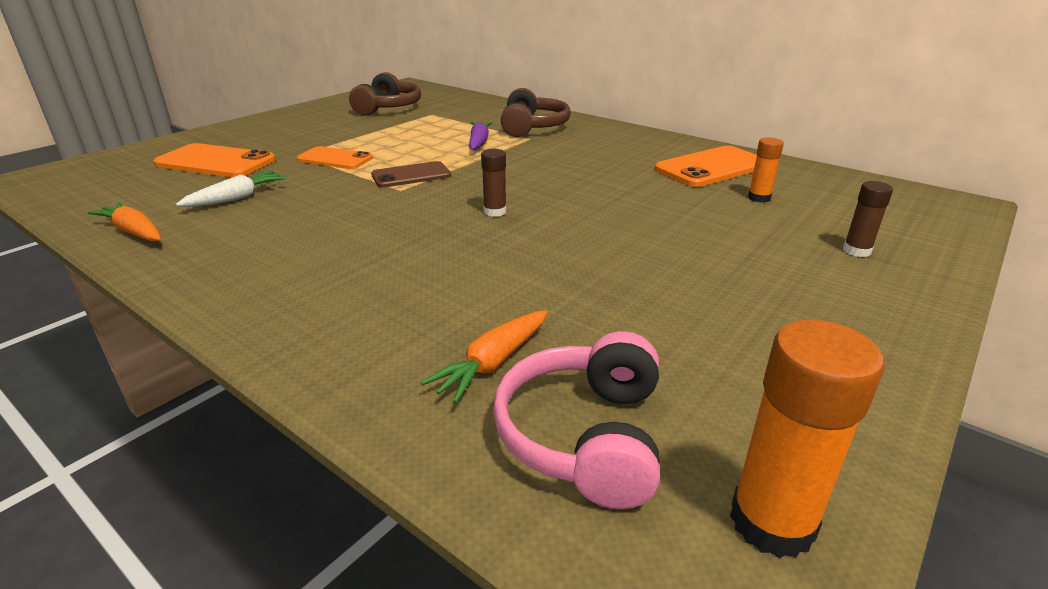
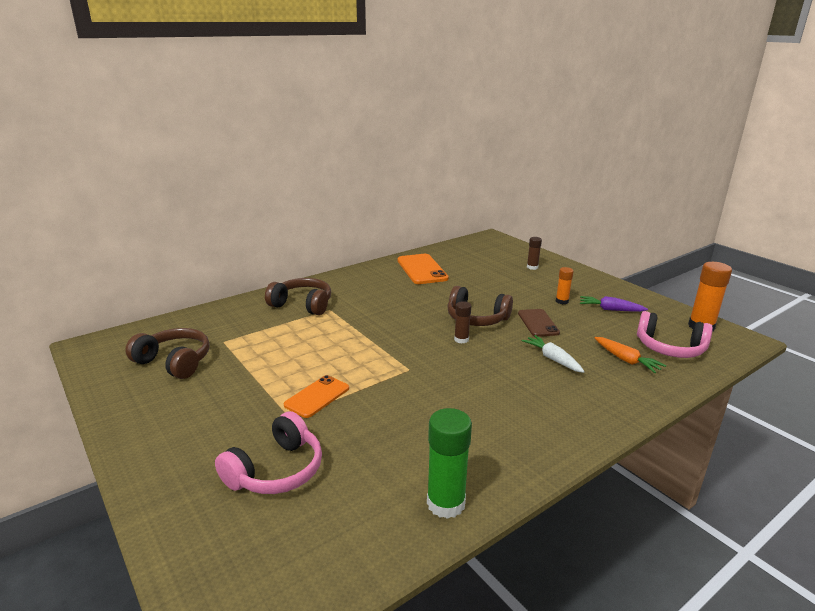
camera: 75 degrees left, 5 degrees down
orange carrot [88,202,161,242] -> green glue stick [427,408,472,519]
orange phone [153,143,276,178] -> pink headphones [215,411,322,494]
white carrot [176,171,287,207] -> white carrot moved to [522,335,585,373]
brown phone [371,161,451,188] -> brown phone moved to [518,309,560,337]
purple carrot [469,122,493,150] -> purple carrot moved to [580,296,648,312]
orange glue stick [748,137,784,203] -> orange glue stick moved to [556,267,574,304]
none -> brown headphones [447,286,513,326]

